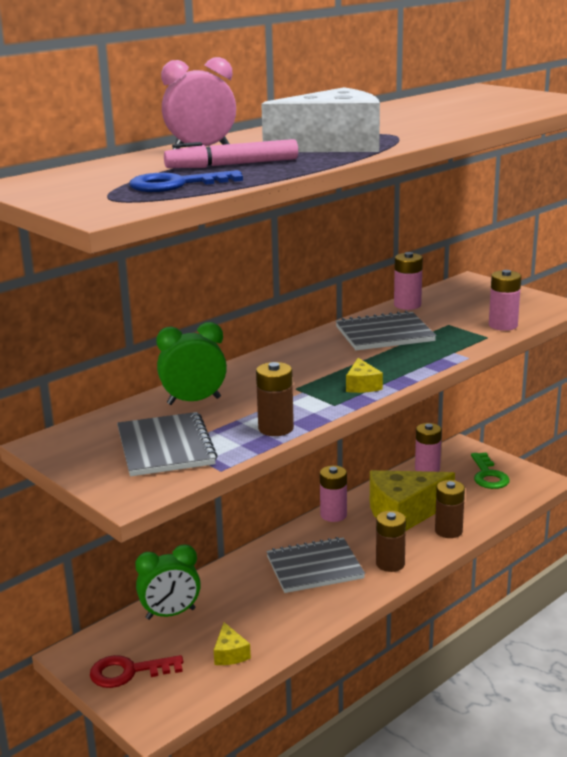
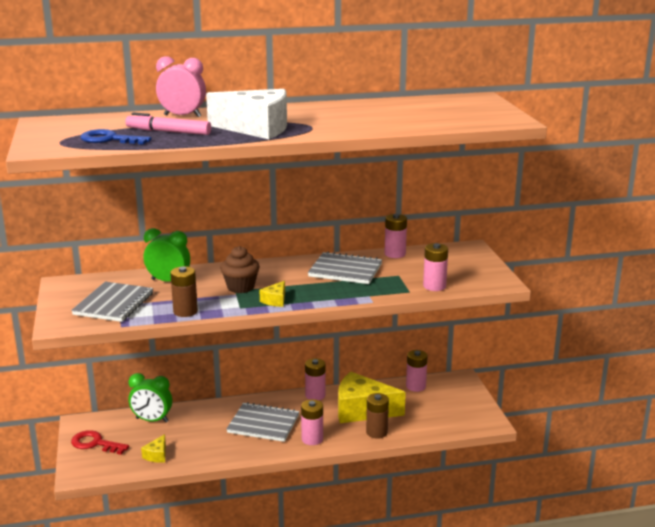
camera: 30 degrees right, 0 degrees up
brown battery [376,511,406,572] -> pink battery [301,399,323,445]
green key [471,452,510,489] -> none
none -> brown cupcake [220,246,260,293]

